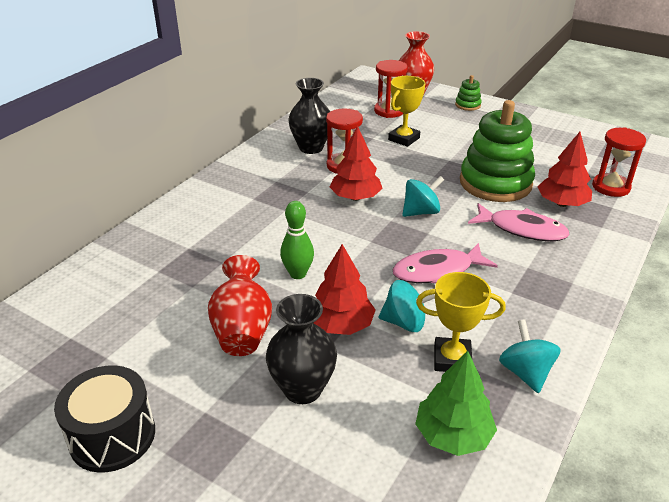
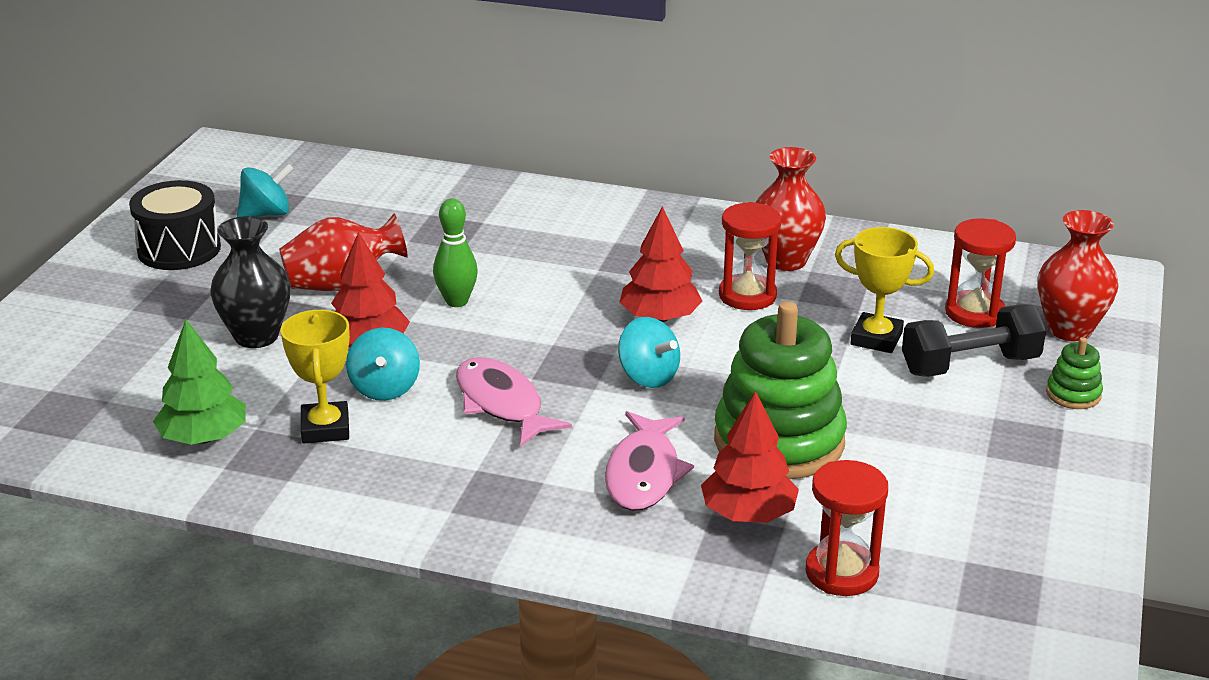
camera: 75 degrees right, 5 degrees down
black vase [289,78,330,154] -> red vase [756,147,826,271]
turquoise spinning top [499,319,561,393] -> turquoise spinning top moved to [237,163,294,217]
none -> black dumbbell [902,305,1046,377]

